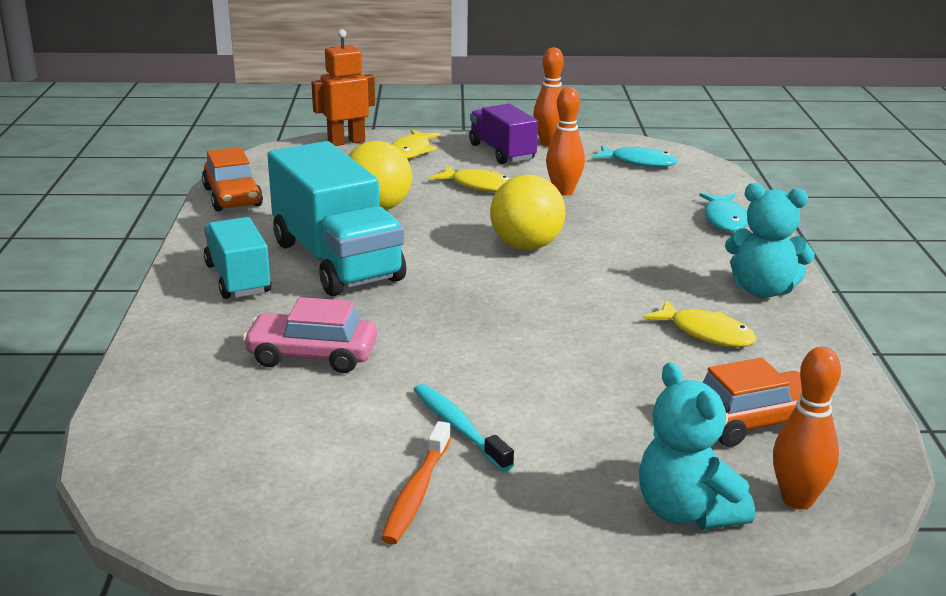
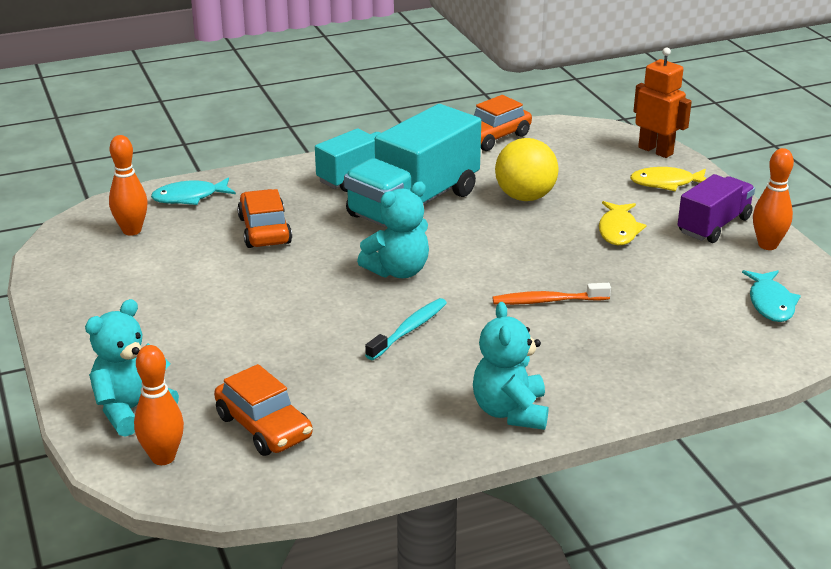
camera: 70 degrees right, 5 degrees up
pink car [243,297,377,373] -> orange car [237,189,292,248]
orange toothbrush [381,421,451,544] -> orange toothbrush moved to [492,283,611,305]
turquoise toothbrush [414,384,514,472] -> turquoise toothbrush moved to [365,298,447,360]
yellow ball [490,175,565,250] -> none
orange bowling pin [546,87,585,196] -> orange bowling pin moved to [109,135,148,236]
yellow fish [643,300,757,347] -> none
turquoise fish [699,193,748,232] -> turquoise fish moved to [151,178,236,205]
none -> turquoise teddy bear [357,182,429,278]

